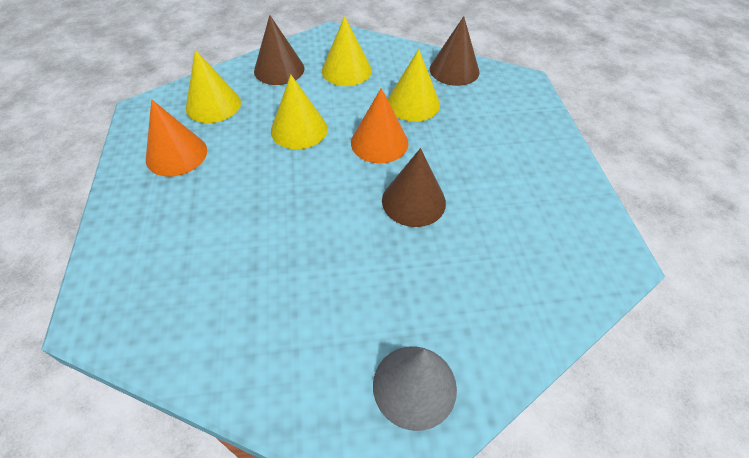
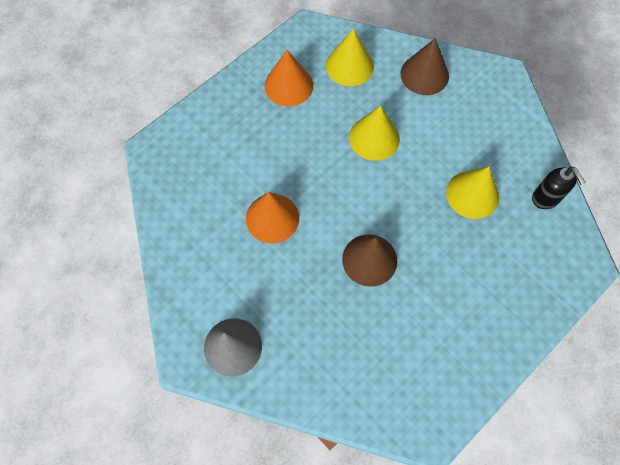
camera: 55 degrees right, 15 degrees up
yellow cone [322,16,372,86] -> none
orange cone [351,88,409,163] -> orange cone moved to [246,192,299,243]
brown cone [430,16,479,86] -> black soap dispenser [532,166,586,209]

